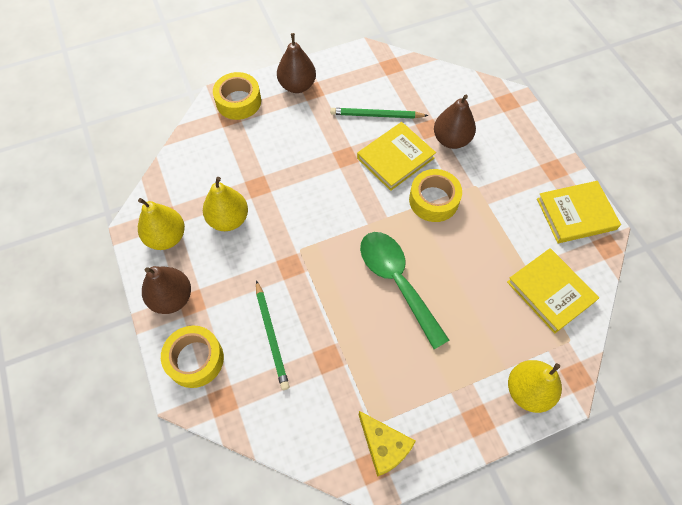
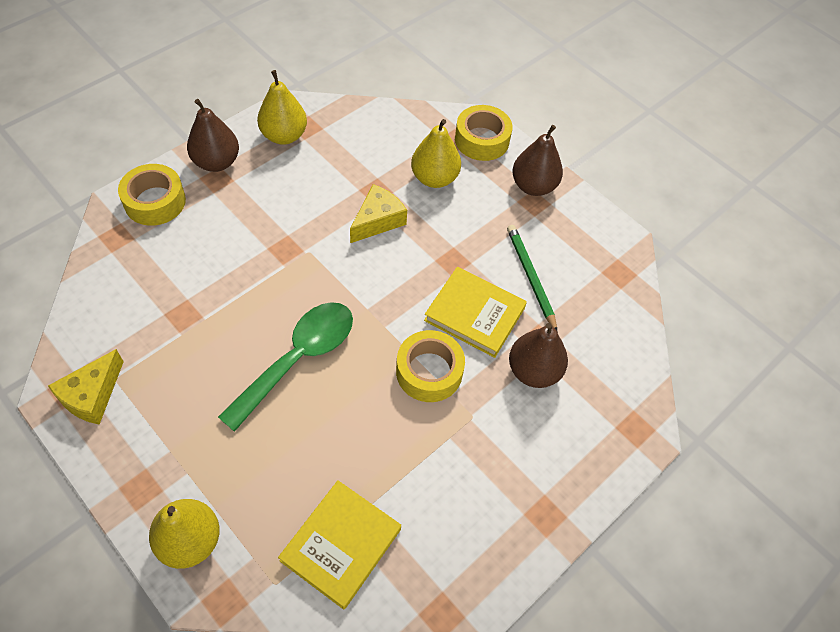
camera: 65 degrees right, 5 degrees down
yellow pear [203,177,248,231] -> yellow pear moved to [411,119,461,188]
green pencil [256,280,290,390] -> none
yellow book [537,181,621,243] -> none
none -> yellow cheese [350,184,407,243]

